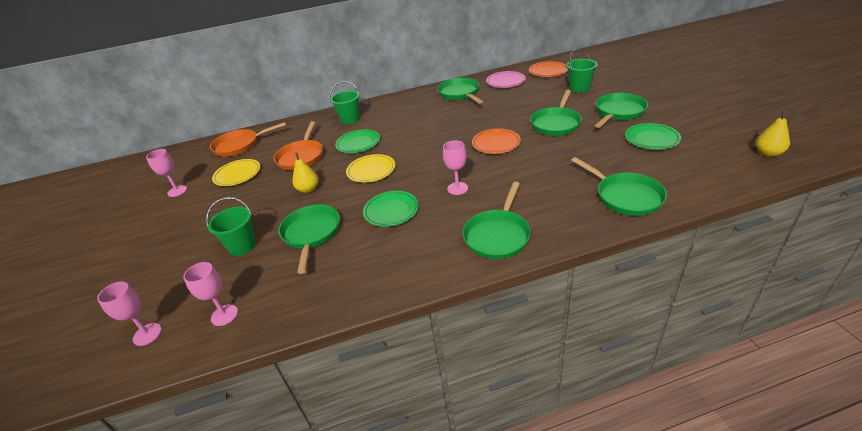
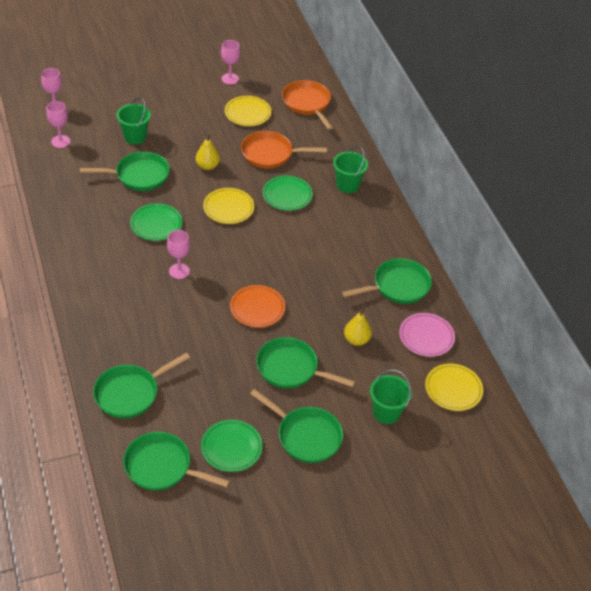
camera: 80 degrees right, 10 degrees up
green pan [462,182,531,259] -> green pan moved to [123,432,230,490]
orange plate [529,61,568,77] -> yellow plate [425,364,483,411]
yellow pear [756,110,790,157] -> yellow pear moved to [344,309,372,346]

